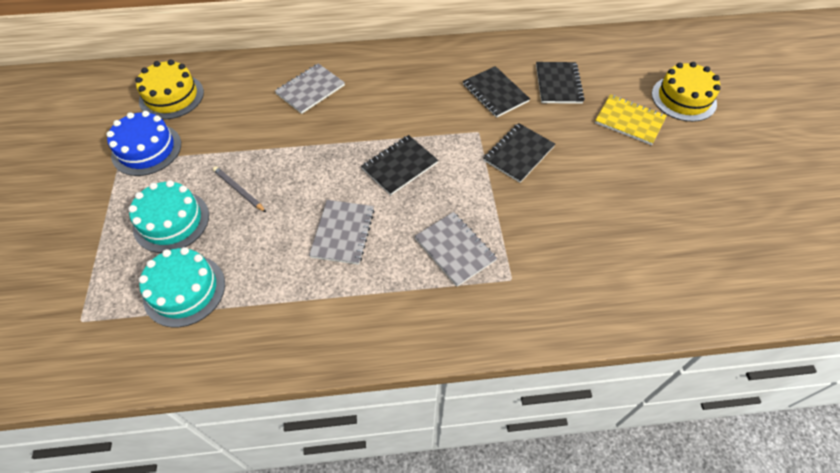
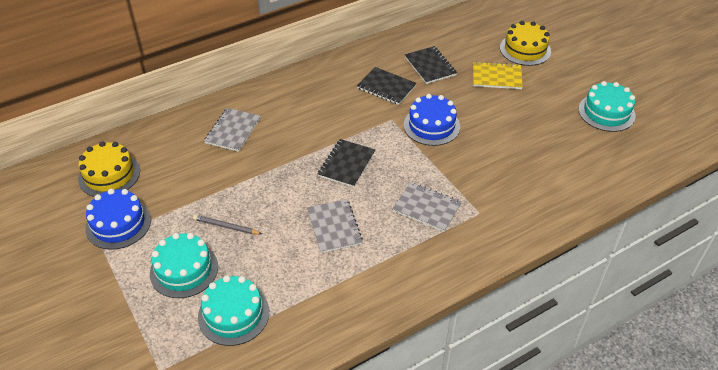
camera: 25 degrees left, 10 degrees down
black notebook [483,123,555,183] -> blue cake [404,94,460,146]
none -> turquoise cake [578,81,636,132]

